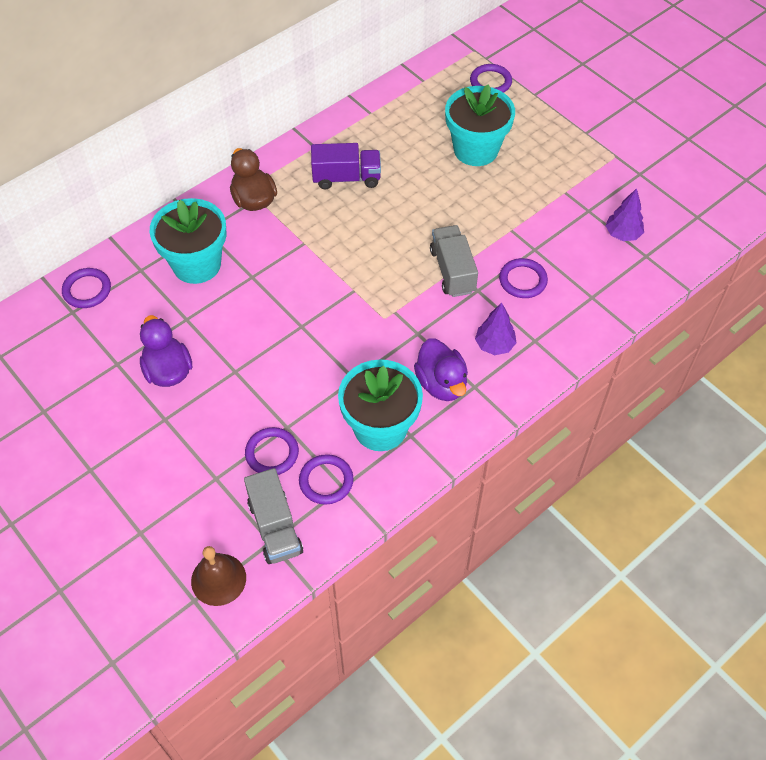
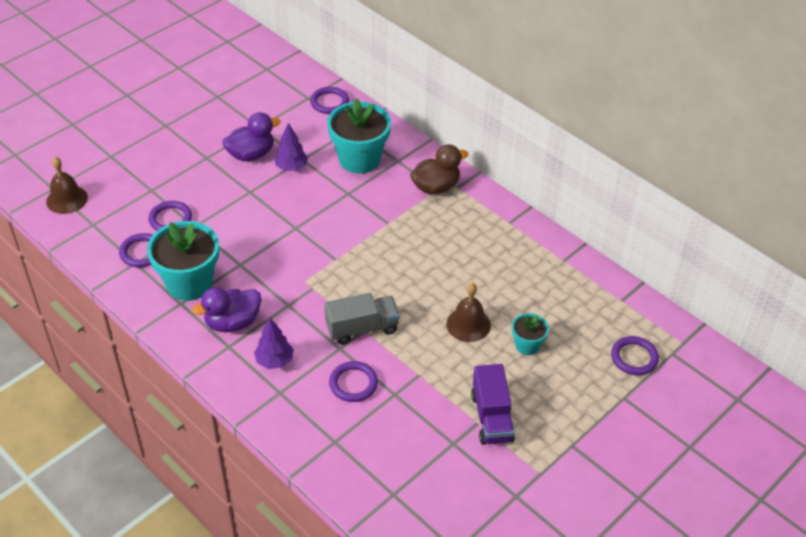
camera: 85 degrees right, 10 degrees down
grey truck [244,468,303,564] -> none
purple truck [311,143,381,189] -> purple truck moved to [471,364,515,445]
turquoise flower pot [445,84,515,166] -> turquoise flower pot [512,313,549,355], size x0.51
purple tree [605,188,644,241] -> purple tree moved to [274,123,308,171]
none -> brown bell [446,283,491,342]

